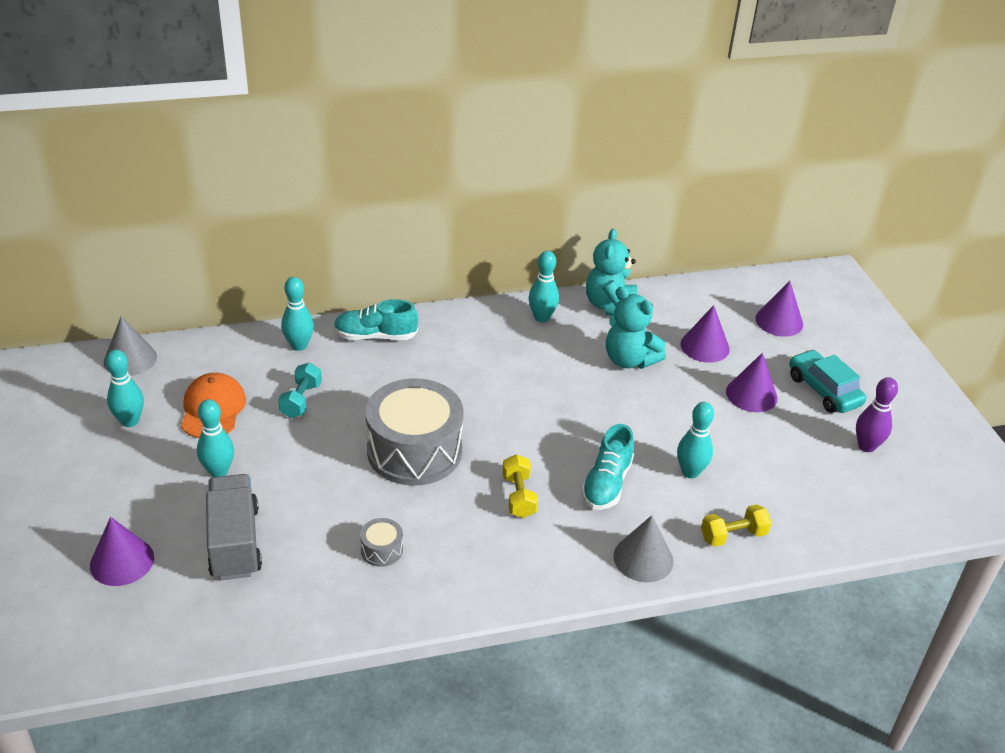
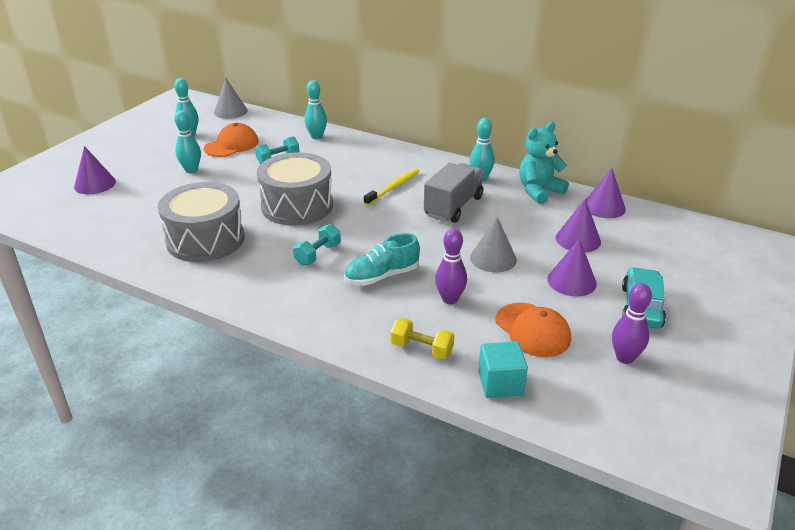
camera: 45 degrees right, 5 degrees down
grey truck [206,474,262,580] -> grey truck moved to [424,163,484,223]
turquoise shoe [334,299,418,340] -> none
grey drum [360,518,403,567] -> grey drum [158,182,245,262], size x2.47
yellow dumbbell [502,454,538,518] -> turquoise dumbbell [293,224,341,266]
turquoise teddy bear [606,287,666,368] -> none
grey cone [613,515,674,582] -> grey cone moved to [470,217,517,272]
turquoise bowling pin [677,402,714,478] -> purple bowling pin [435,229,467,304]
purple cone [755,281,803,337] -> purple cone moved to [586,168,626,218]
none -> yellow toothbrush [364,169,419,206]
none -> turquoise cube [478,341,528,398]
none -> orange cap [495,303,571,357]

